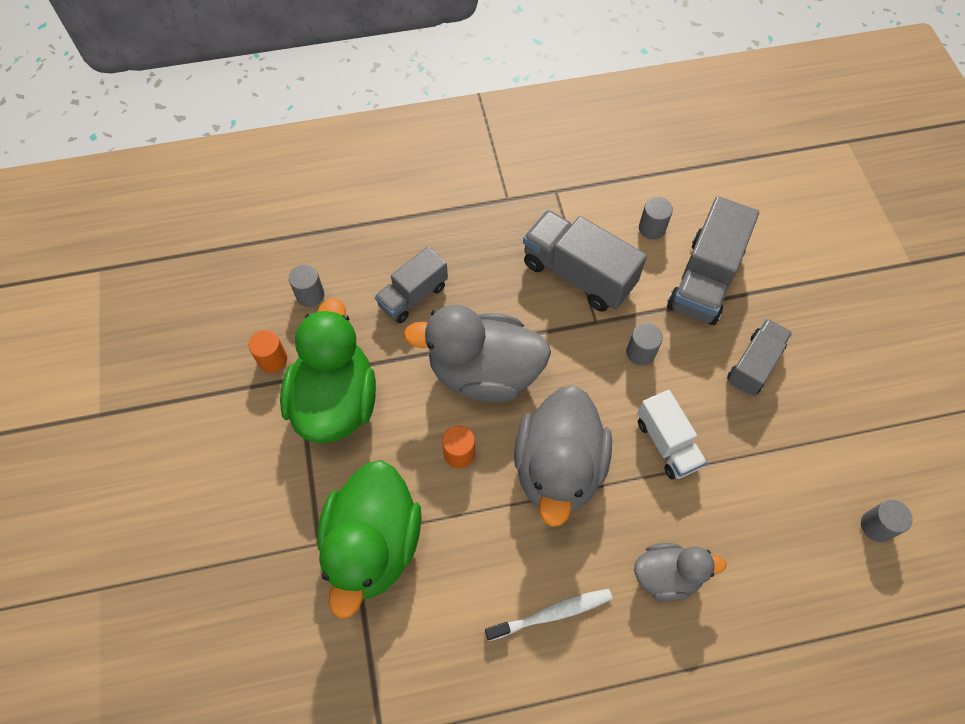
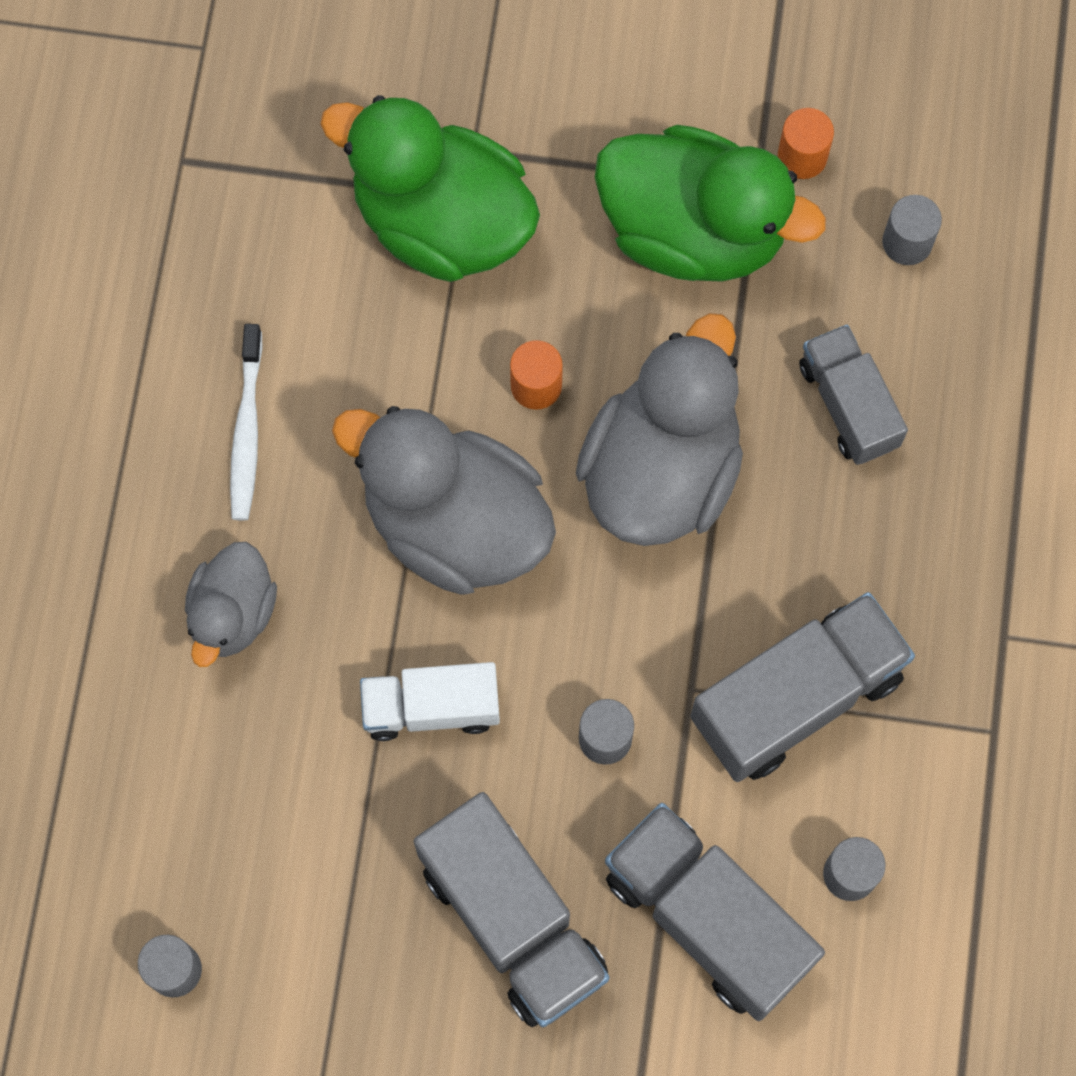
camera: 110 degrees right, 10 degrees up
grey truck [727,319,792,396] -> grey truck [414,792,610,1027], size x1.58

